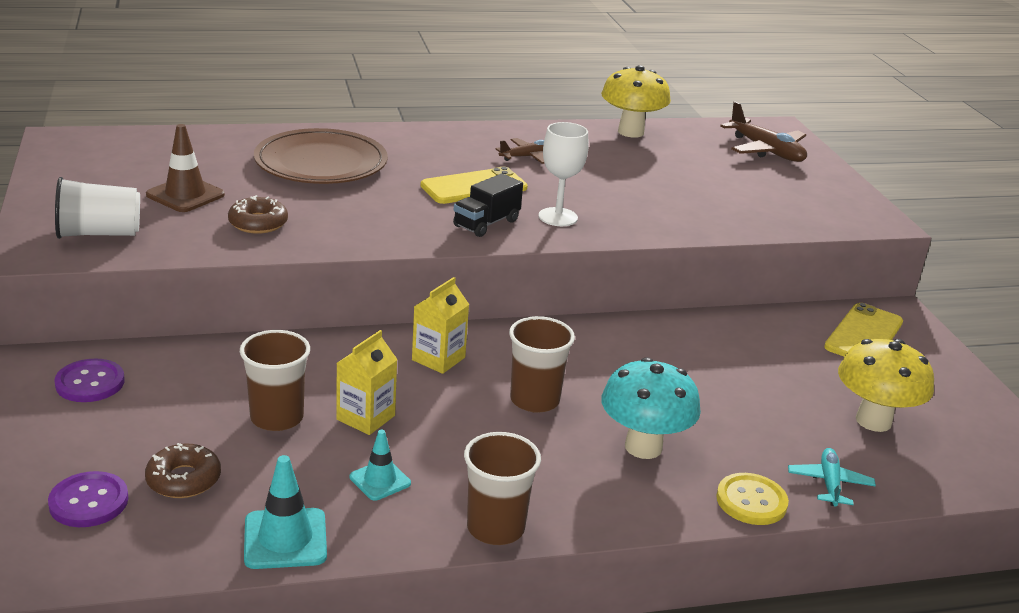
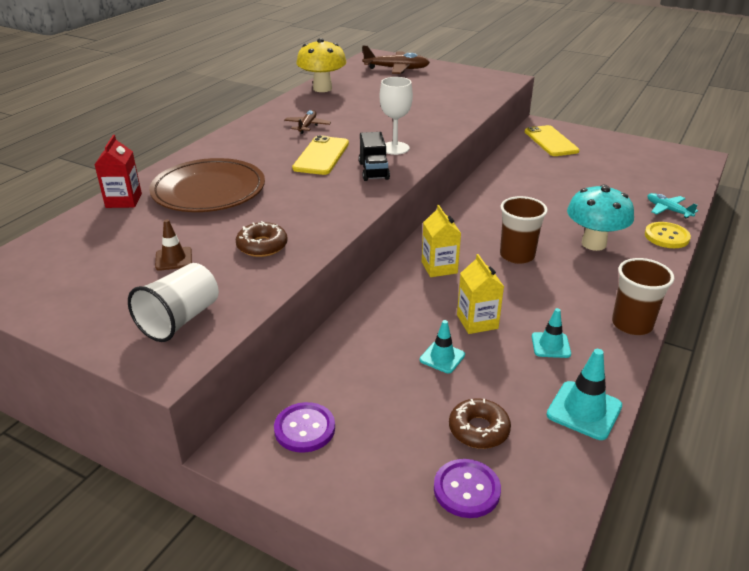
camera: 45 degrees left, 5 degrees up
brown traffic cone [146,124,225,212] -> brown traffic cone [155,219,192,271], size x0.65
brown cup [240,330,310,431] -> turquoise traffic cone [420,320,465,373]
yellow mushroom [838,339,934,432] -> none
none -> red carton [94,135,142,208]

